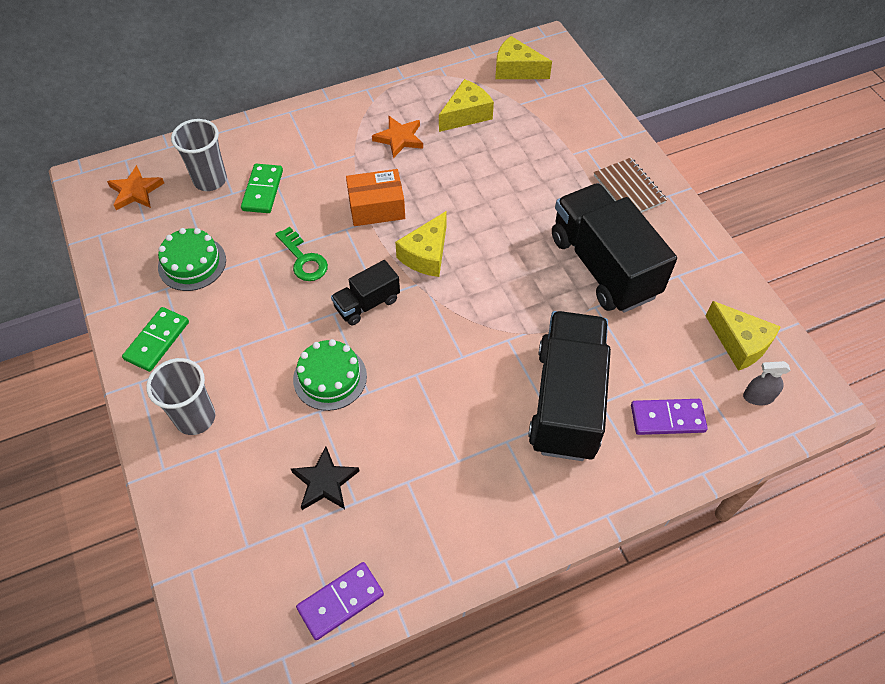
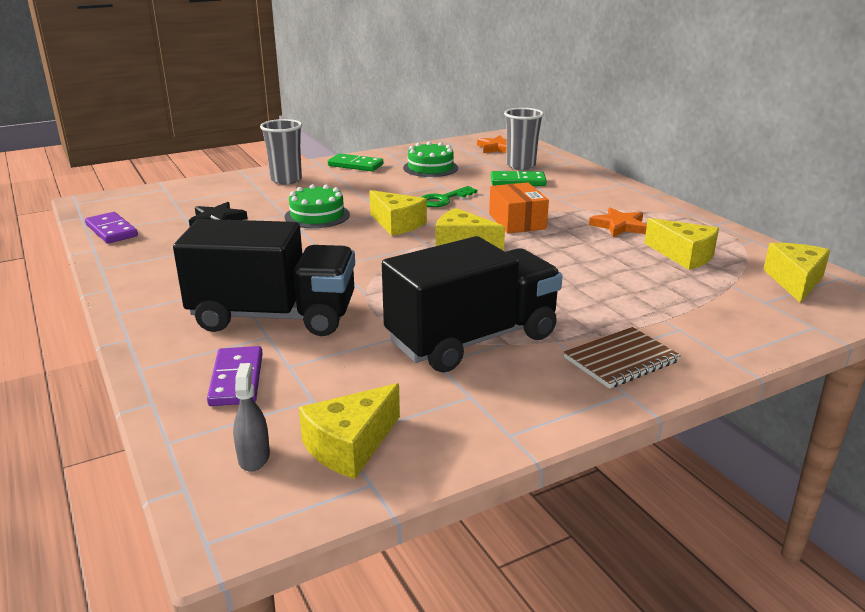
camera: 85 degrees right, 30 degrees down
black truck [331,260,400,325] -> yellow cheese [369,190,427,236]

